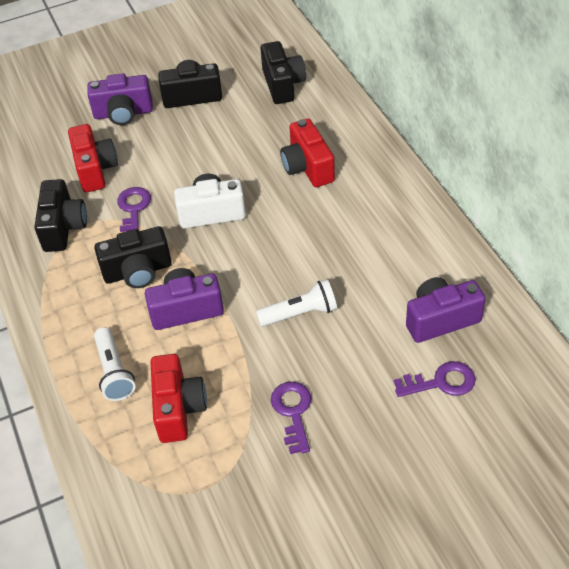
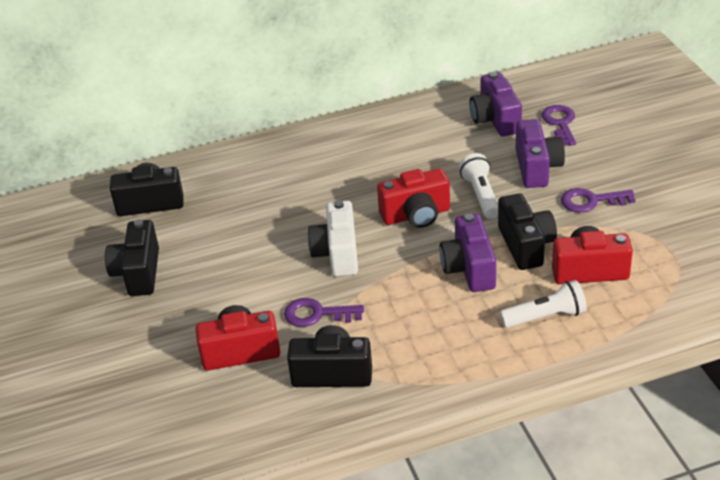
camera: 85 degrees left, 10 degrees down
purple camera [87,73,153,125] -> purple camera moved to [516,119,565,188]
black camera [94,226,172,288] -> black camera moved to [498,193,557,270]
red camera [280,118,335,187] -> red camera moved to [377,169,450,228]

